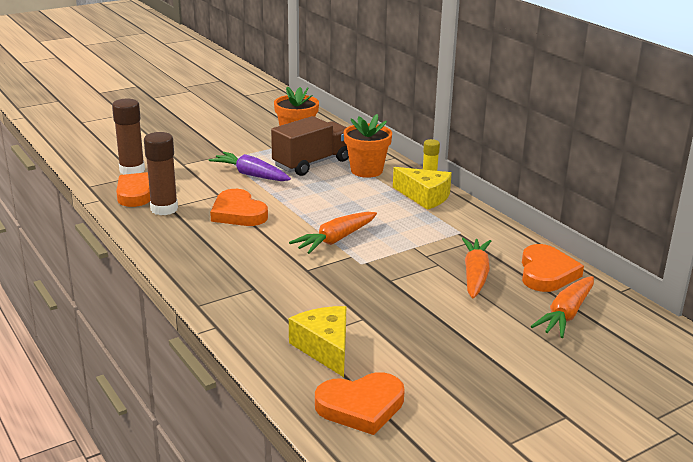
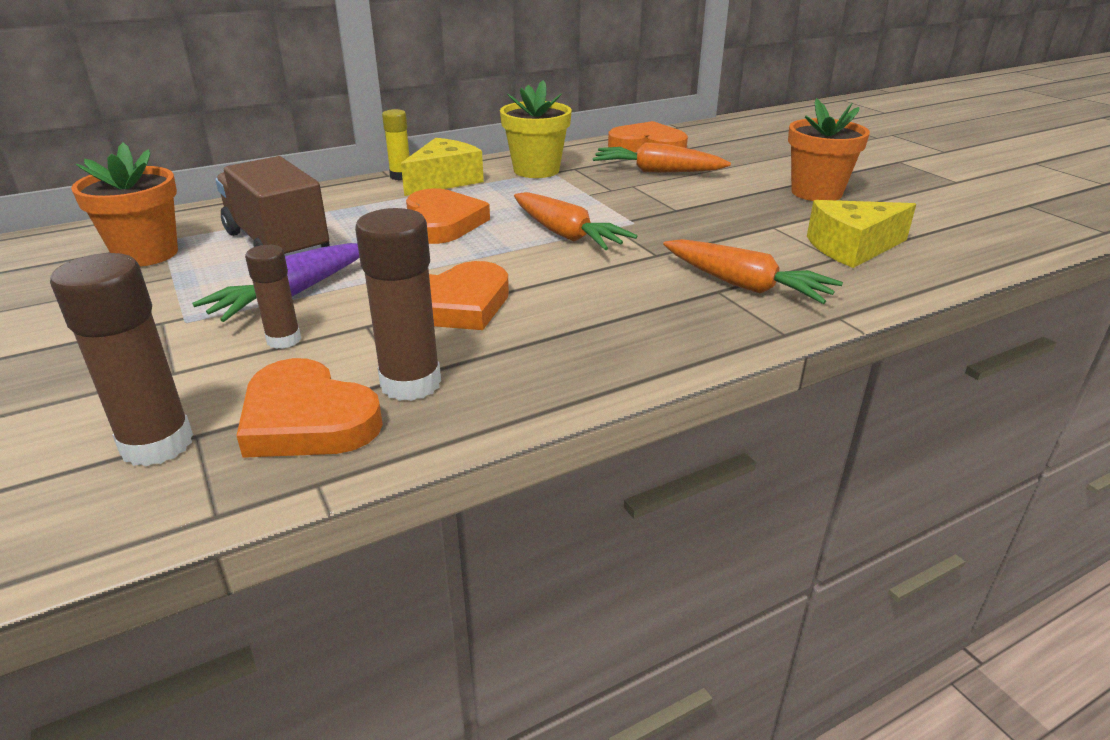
camera: 85 degrees left, 5 degrees up
orange heart [315,372,405,435] -> orange heart moved to [406,188,490,244]
orange flower pot [344,114,392,178] -> orange flower pot moved to [788,98,870,201]
orange carrot [531,276,594,338] -> orange carrot moved to [663,239,843,304]
none -> brown glue stick [245,245,301,349]
none -> yellow flower pot [500,80,572,178]

